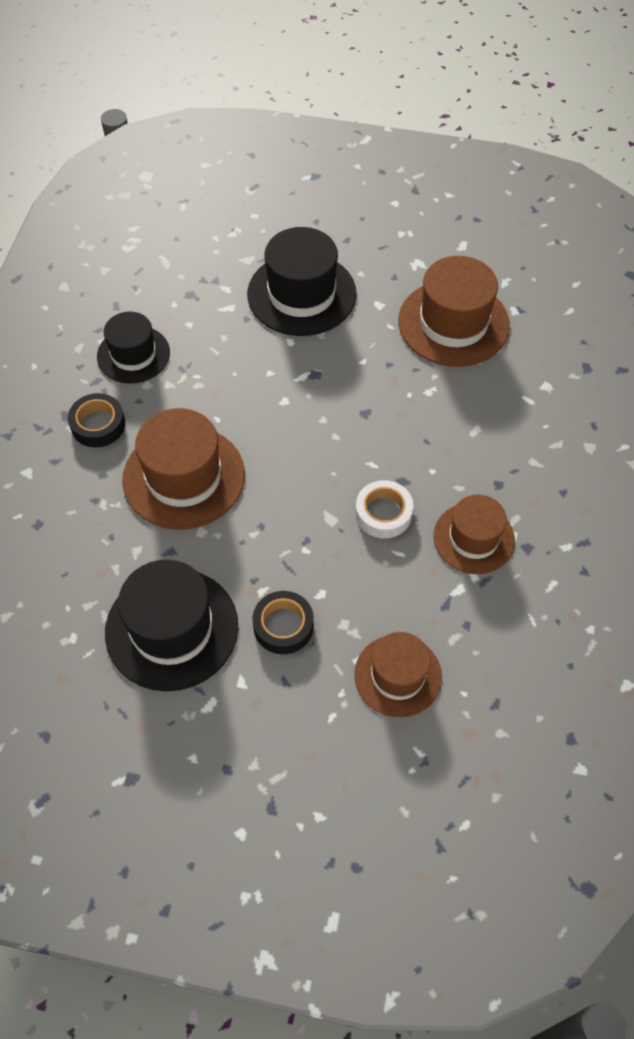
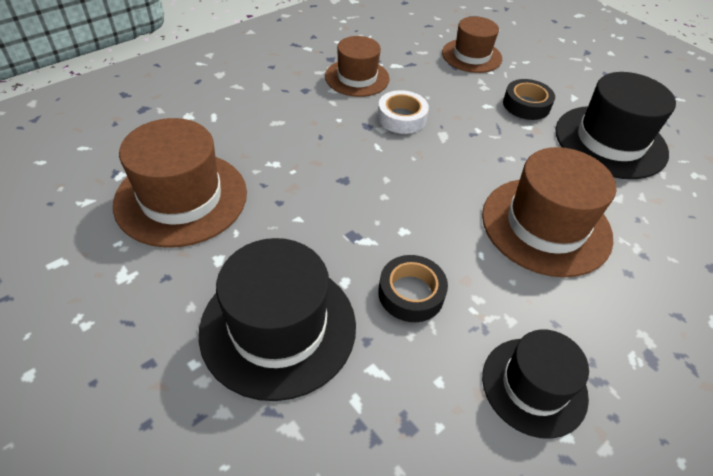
camera: 145 degrees left, 10 degrees down
black tape [68,393,125,447] -> black tape moved to [378,255,448,322]

